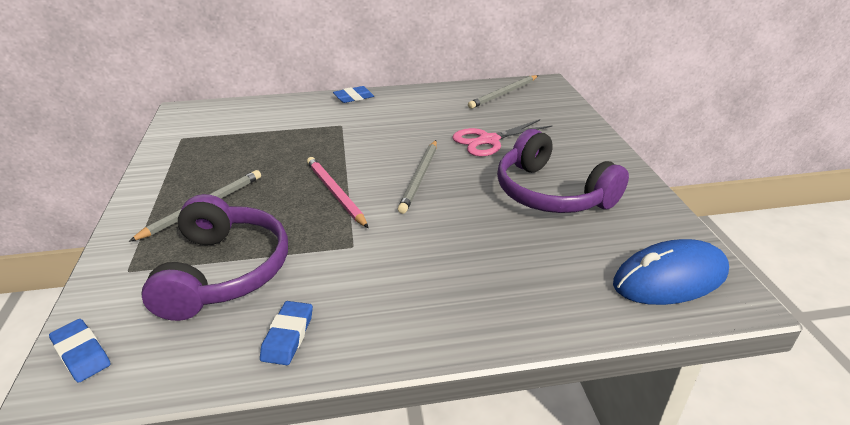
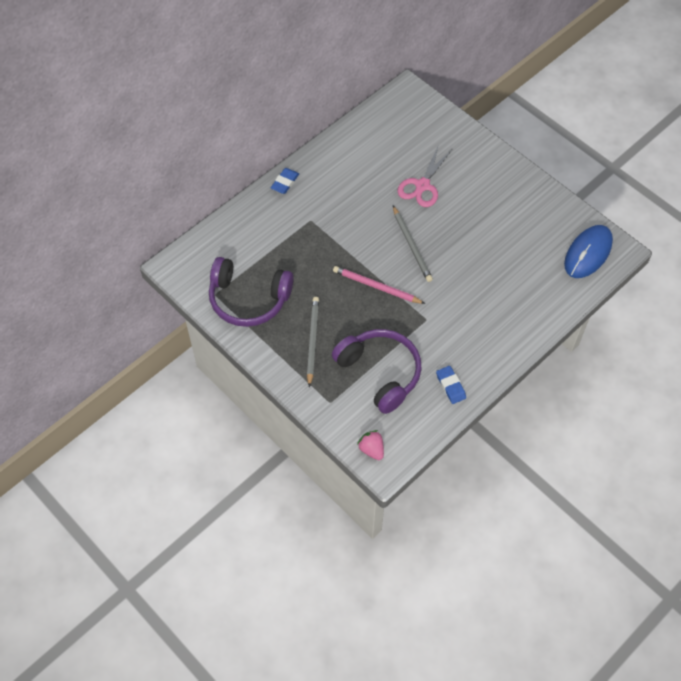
camera: 35 degrees left, 25 degrees up
blue eraser [49,319,111,383] -> pink strawberry [357,430,384,460]
grey pencil [468,75,538,109] -> none
purple headphones [497,129,629,213] -> purple headphones moved to [209,257,293,327]

